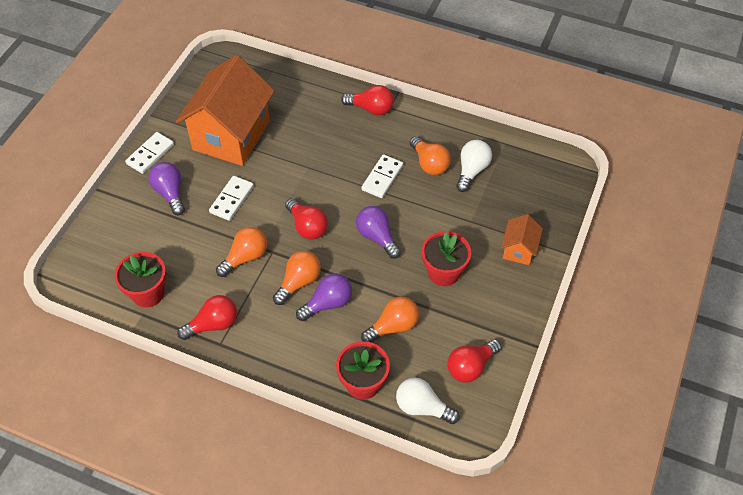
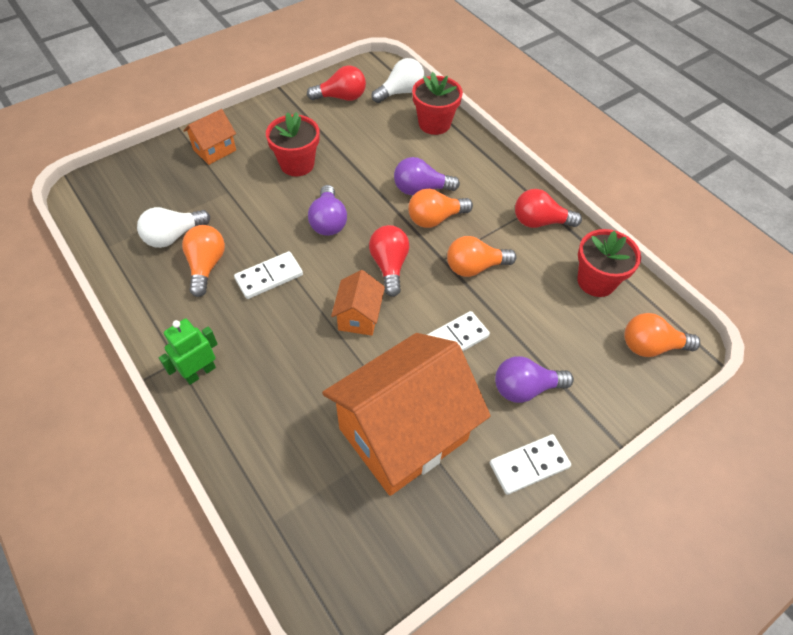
camera: 150 degrees left, 0 degrees up
purple light bulb [149,162,185,215] -> purple light bulb turned 75 degrees clockwise [495,356,574,403]
red light bulb [341,85,394,115] -> green robot [159,319,218,385]
orange light bulb [361,297,419,342] -> orange light bulb moved to [624,313,700,357]
white light bulb [396,378,460,424] -> white light bulb turned 90 degrees counterclockwise [371,58,425,103]
none -> orange house [331,270,385,336]

